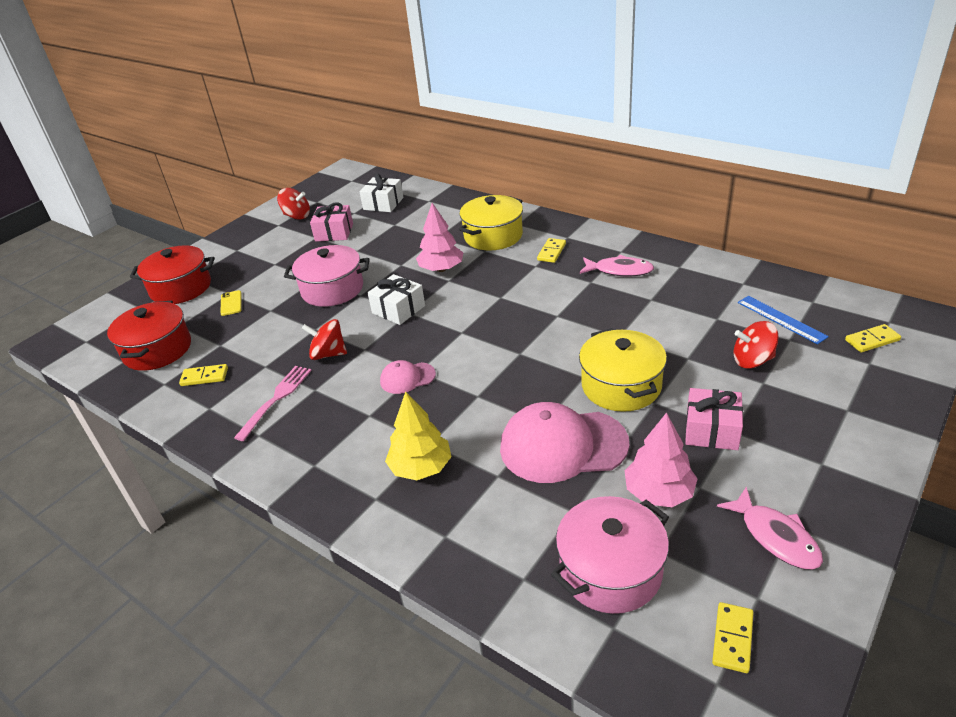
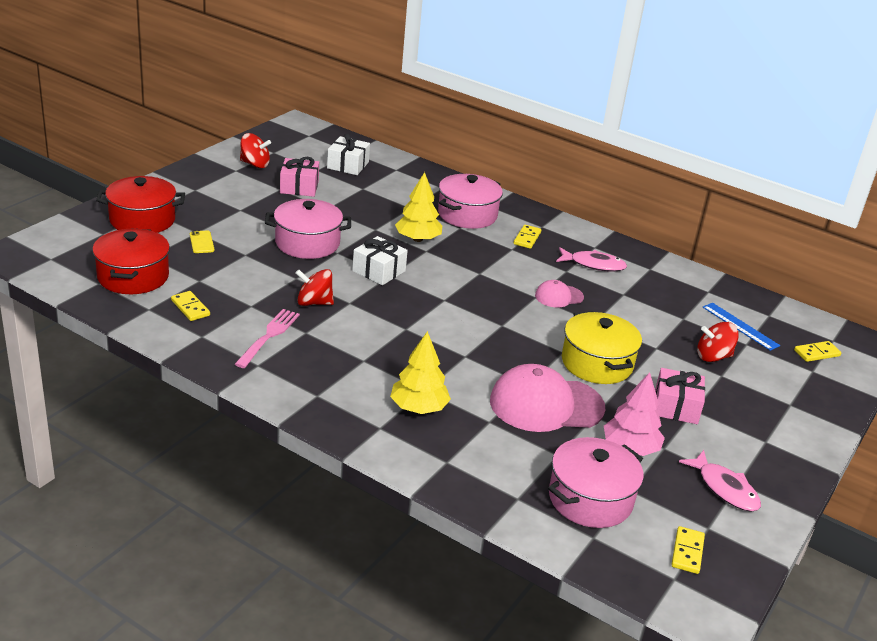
camera: 10 degrees left, 5 degrees down
yellow domino [179,364,228,386] -> yellow domino turned 60 degrees clockwise [171,291,210,321]
pink cap [380,360,436,394] -> pink cap moved to [535,280,584,307]
pink tree [416,203,463,272] -> yellow tree [395,172,442,242]
yellow pot [459,195,523,251] -> pink pot [438,174,503,229]

